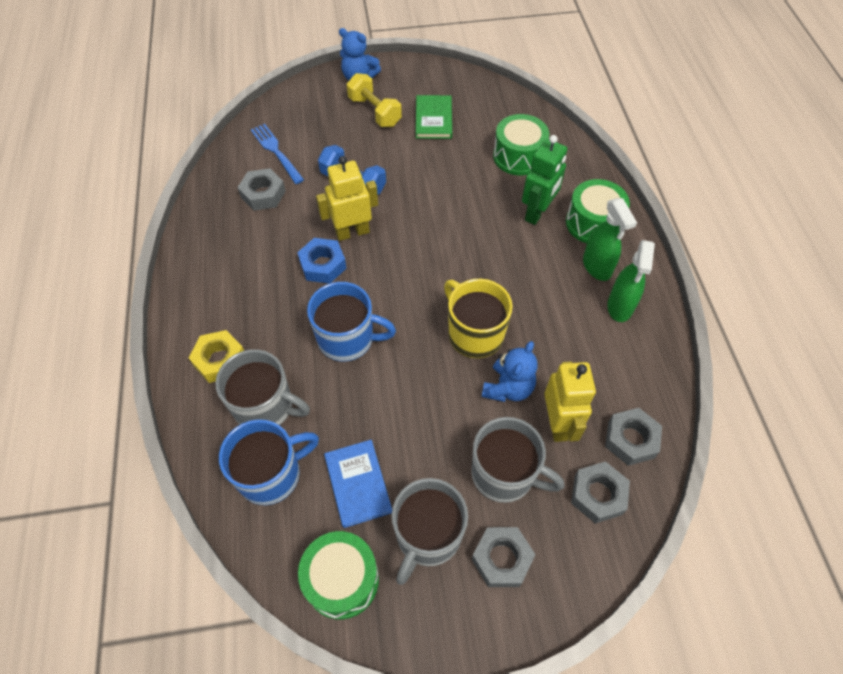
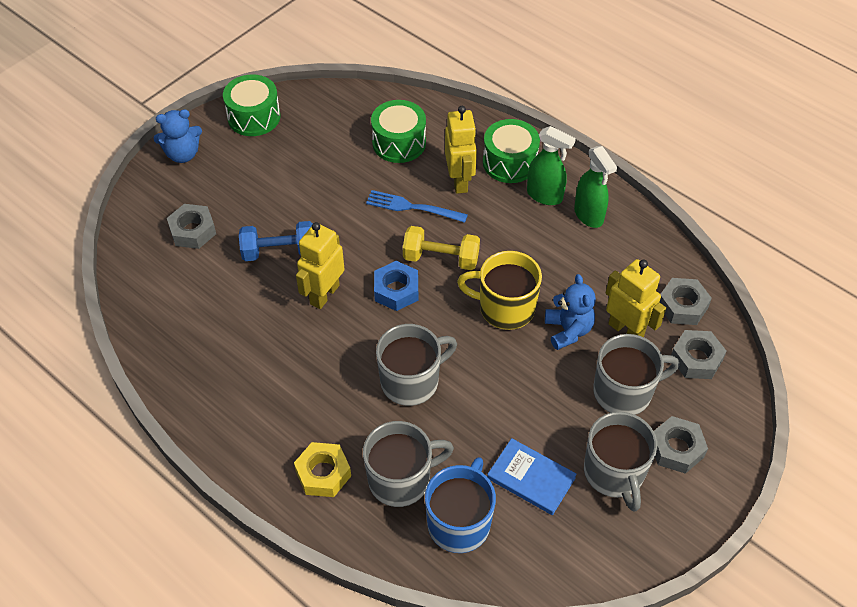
camera: 40 degrees left, 5 degrees down
grey nut [237,168,286,211] -> grey nut moved to [167,204,216,249]
blue fork [251,124,304,184] -> blue fork moved to [366,190,468,223]
blue nut [297,238,346,284] -> blue nut moved to [374,261,418,311]
green drum [298,531,379,620] -> green drum moved to [223,74,280,136]
blue mug [307,282,396,362] -> grey mug [376,324,457,406]
yellow dumbbell [347,73,402,127] -> yellow dumbbell moved to [403,226,480,270]
green book [416,95,452,139] -> none
green robot [522,135,567,225] -> yellow robot [445,106,477,194]

